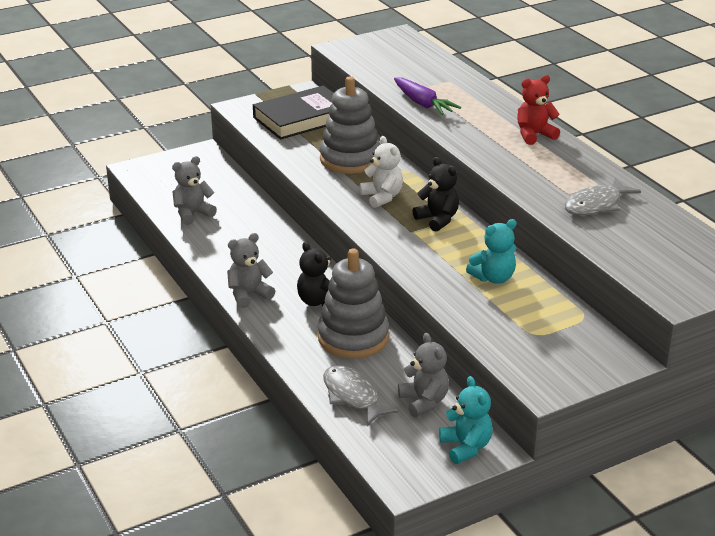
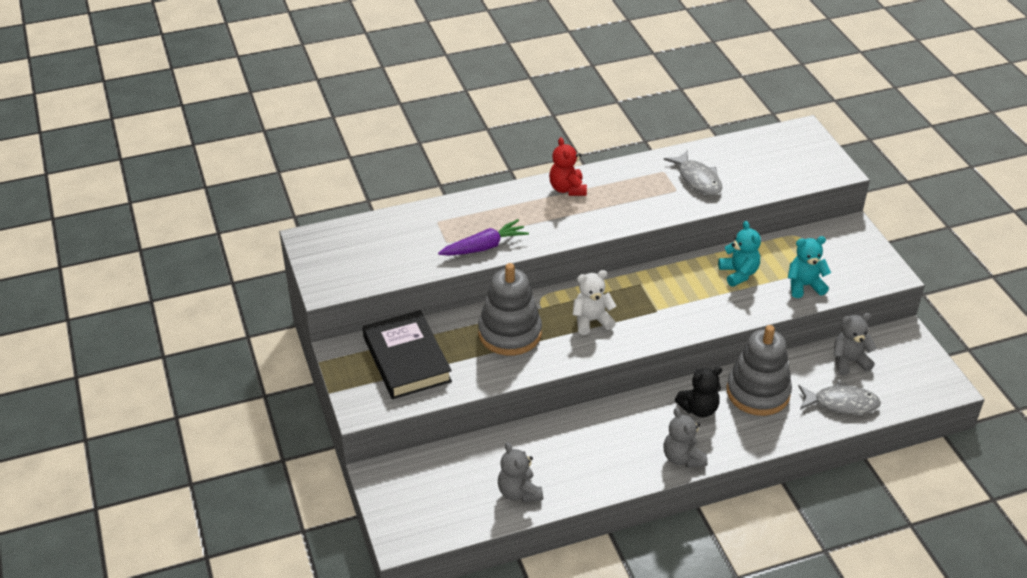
camera: 80 degrees left, 10 degrees up
grey fish [323,365,399,426] -> grey fish turned 150 degrees counterclockwise [798,381,881,414]
black teddy bear [412,157,459,232] -> none
turquoise teddy bear [439,376,493,464] -> turquoise teddy bear moved to [788,236,831,298]

